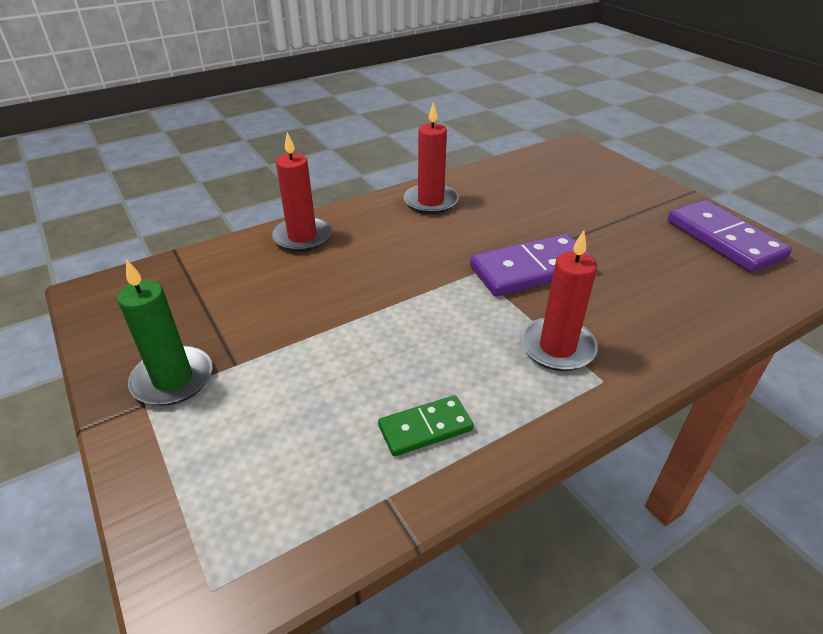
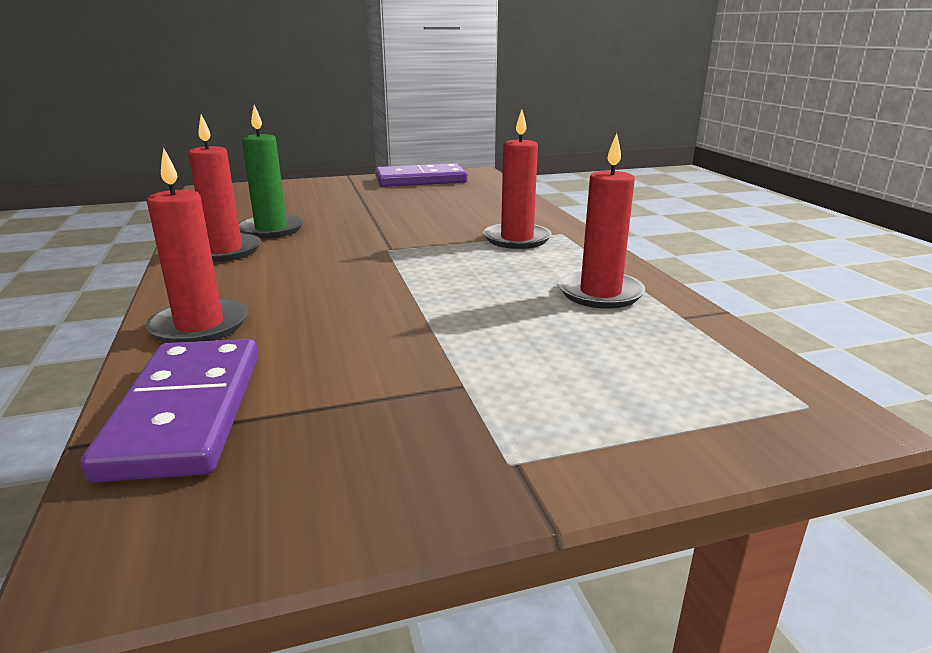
camera: 75 degrees left, 15 degrees down
green candle [117,259,213,406] -> green candle moved to [239,105,304,238]
green domino [378,395,474,456] -> red candle [558,133,645,309]
purple domino [470,234,597,297] -> purple domino moved to [81,339,258,482]

